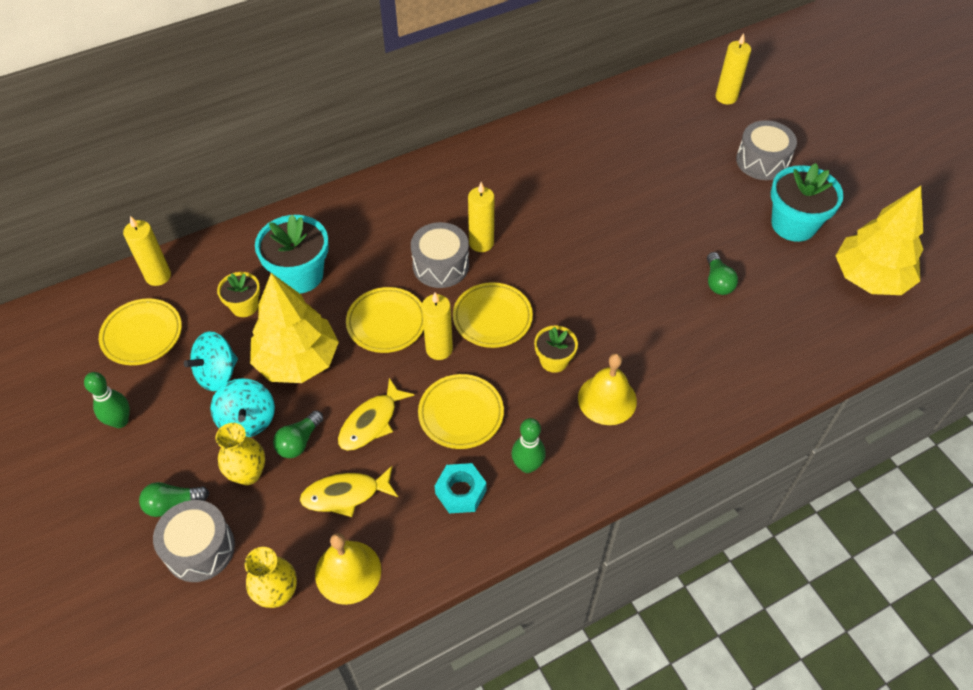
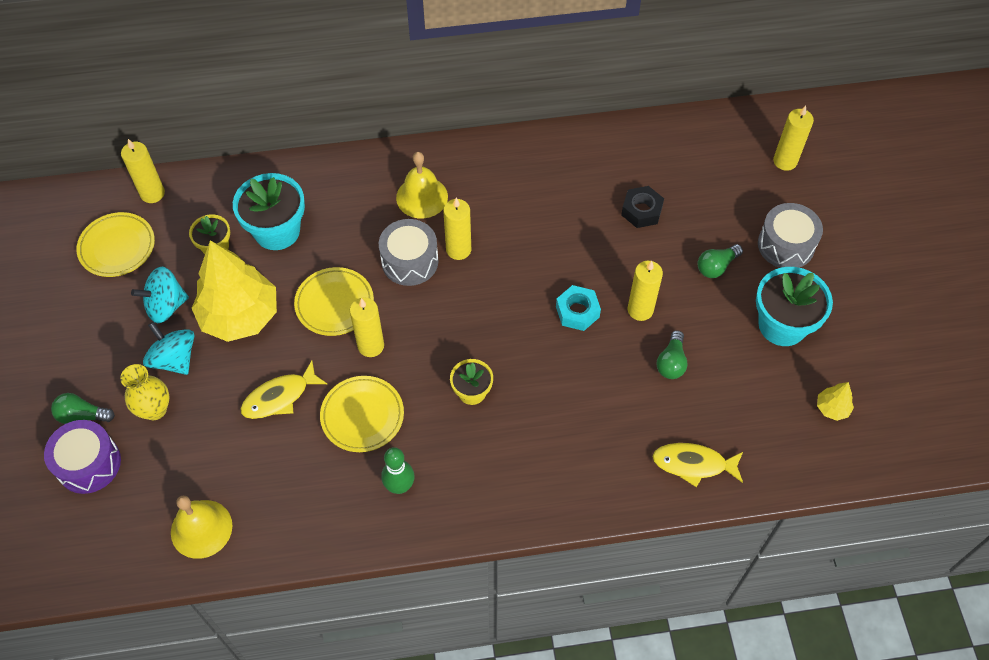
camera: 20 degrees right, 5 degrees up
green bowling pin [84,372,130,428] -> none
grey drum [153,500,235,582] -> purple drum [44,420,121,494]
turquoise spinning top [210,378,275,437] -> turquoise spinning top turned 135 degrees clockwise [143,322,194,375]
yellow vase [245,547,297,608] -> none
green light bulb [273,410,324,458] -> green light bulb moved to [697,244,743,278]
yellow fish [300,466,398,517] -> yellow fish moved to [652,443,744,487]
turquoise nut [435,463,487,513] -> turquoise nut moved to [556,285,601,331]
yellow plate [453,282,533,348] -> none
yellow bell [578,353,637,425] -> yellow bell moved to [396,152,448,219]
yellow tree [836,186,924,295] -> yellow tree [817,382,854,421], size x0.41
none -> black nut [621,186,664,228]
none -> yellow candle [628,260,663,321]

